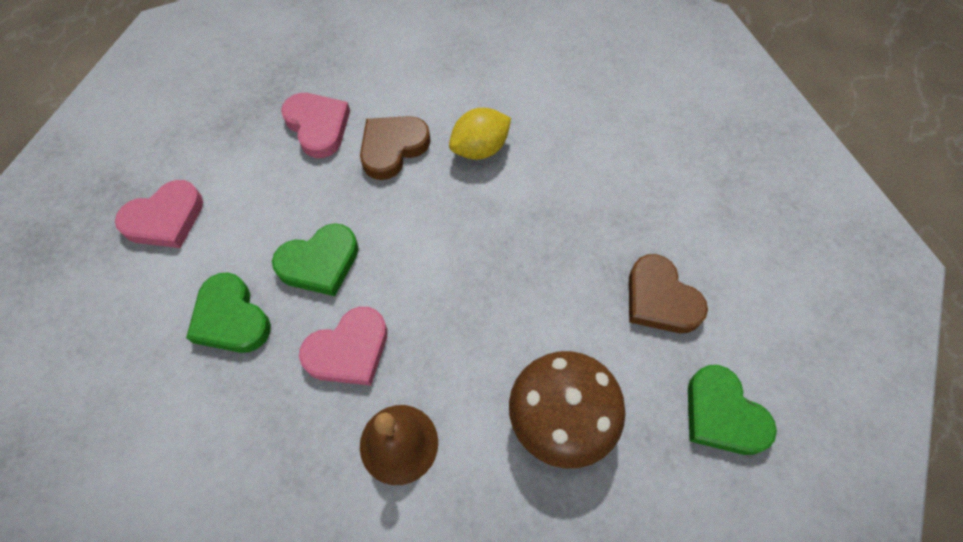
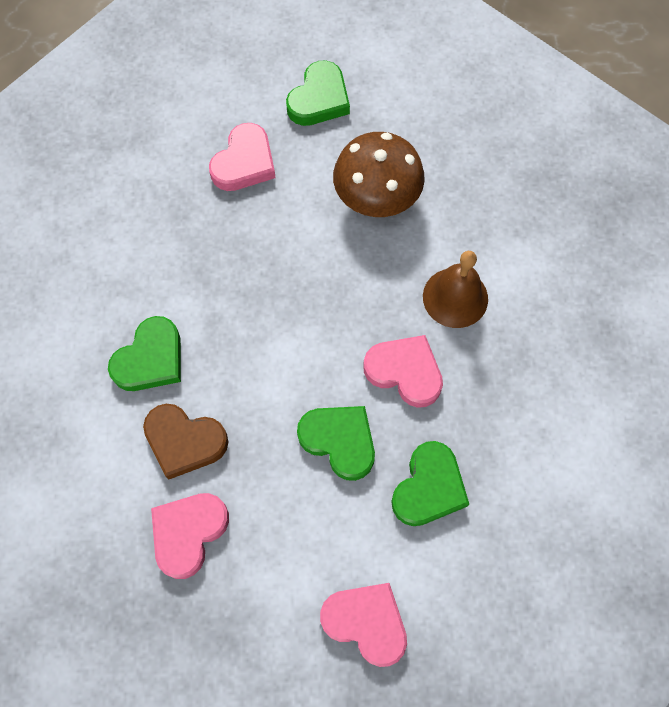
camera: 115 degrees left, 5 degrees up
yellow lemon [449,108,511,160] -> green heart [108,316,181,391]
brown heart [629,254,708,333] -> pink heart [209,123,276,191]

